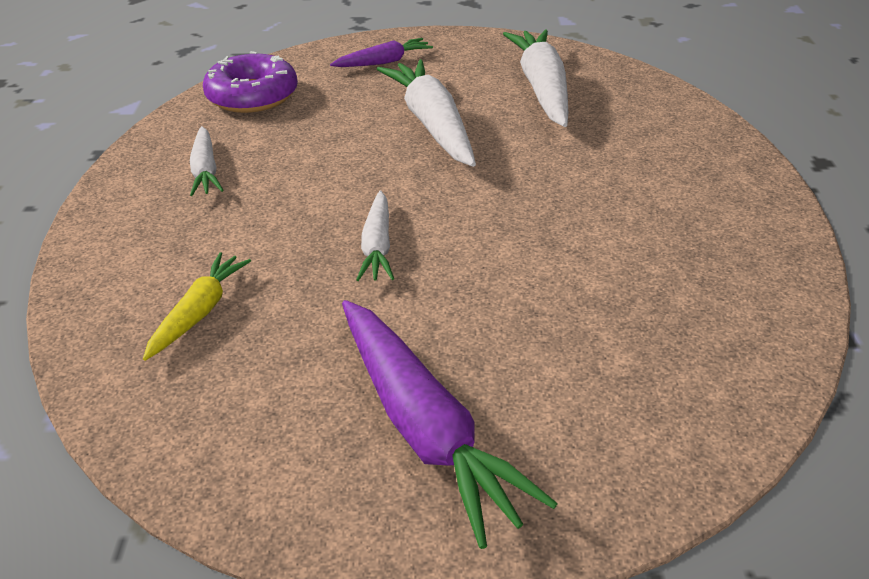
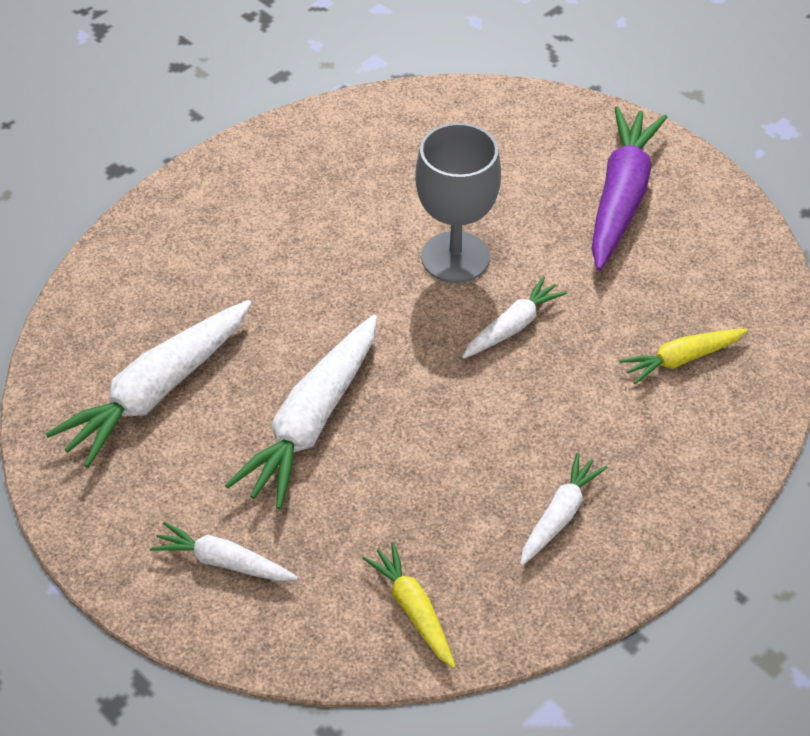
camera: 135 degrees left, 10 degrees up
purple donut [203,51,298,113] -> yellow carrot [362,542,456,668]
purple carrot [330,38,433,67] -> white carrot [150,522,298,581]
none -> grey goblet [415,123,501,283]

